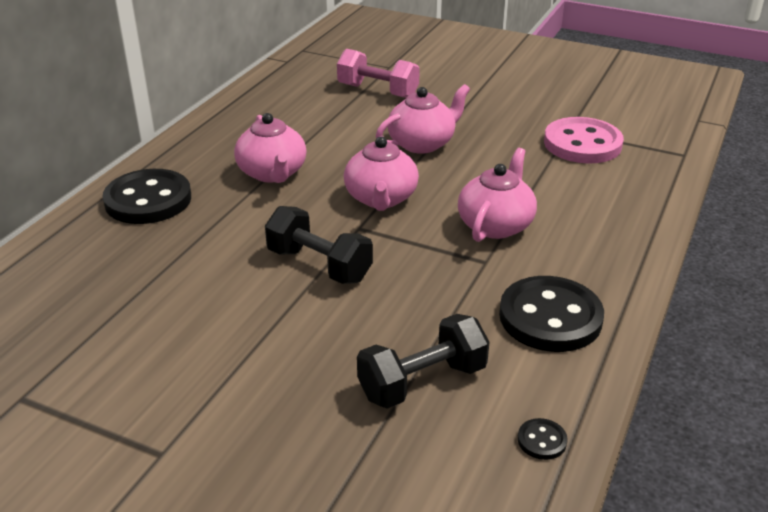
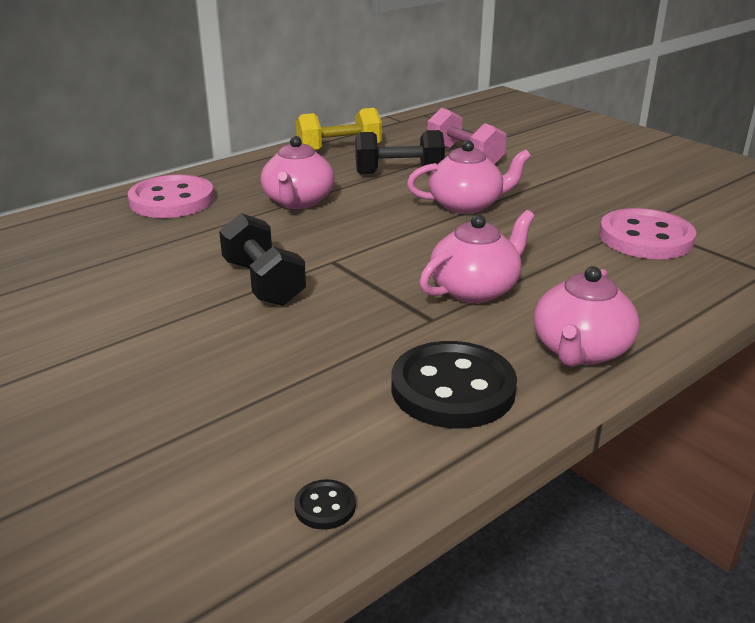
camera: 25 degrees right, 5 degrees down
black button [102,169,191,224] -> pink button [128,175,214,218]
pink teapot [344,136,419,211] -> pink teapot moved to [534,266,639,367]
black dumbbell [357,314,489,409] -> black dumbbell moved to [355,130,445,174]
none -> yellow dumbbell [296,108,382,152]

